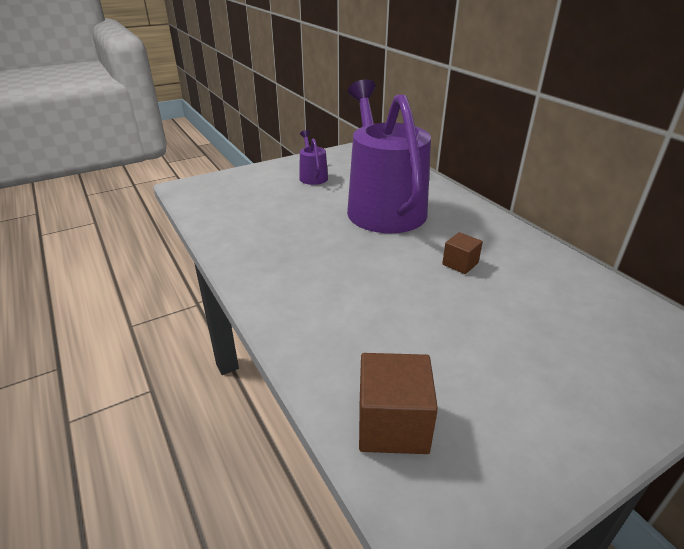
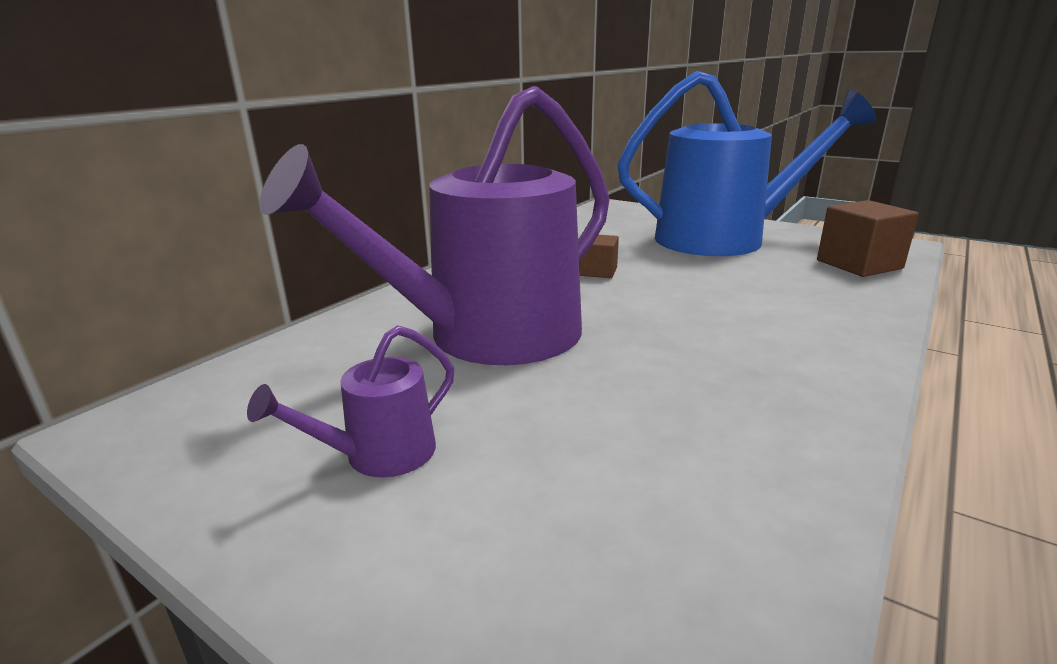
camera: 115 degrees left, 10 degrees down
none -> blue watering can [617,71,876,256]

